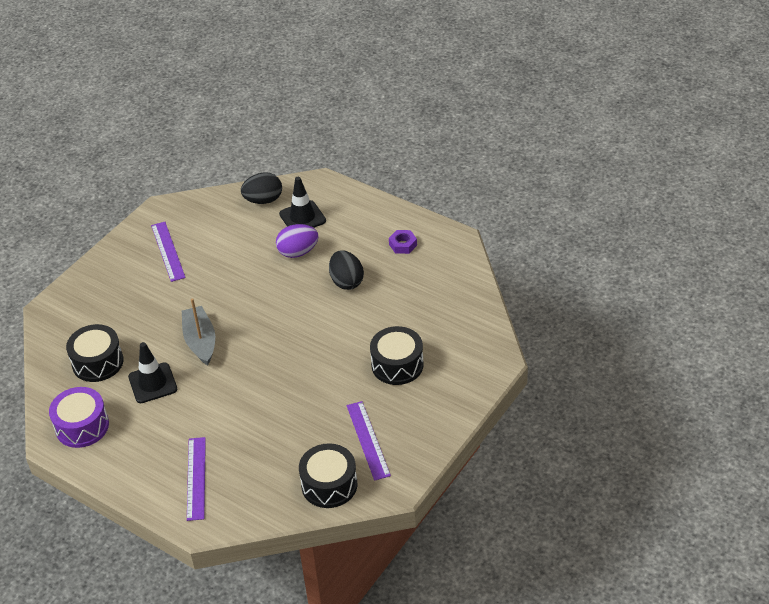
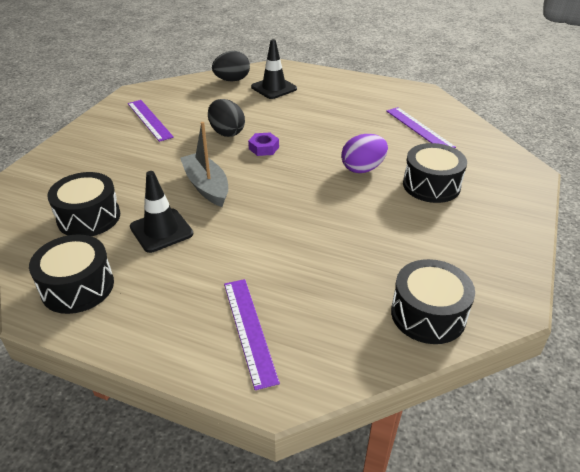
camera: 15 degrees left, 5 degrees down
purple drum [49,387,109,448] -> black drum [29,234,114,314]
purple egg [276,224,318,258] -> purple egg moved to [341,134,388,173]
black egg [329,250,364,290] -> black egg moved to [208,99,245,137]
purple ruler [347,401,391,481] -> purple ruler moved to [386,107,456,148]
purple nut [389,230,417,254] -> purple nut moved to [248,132,279,156]

